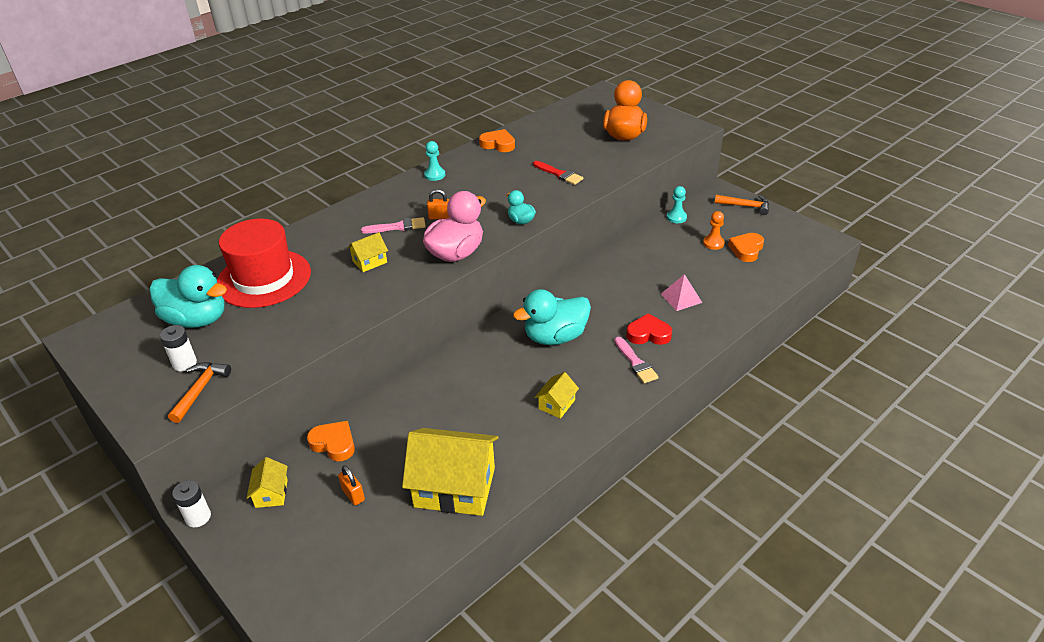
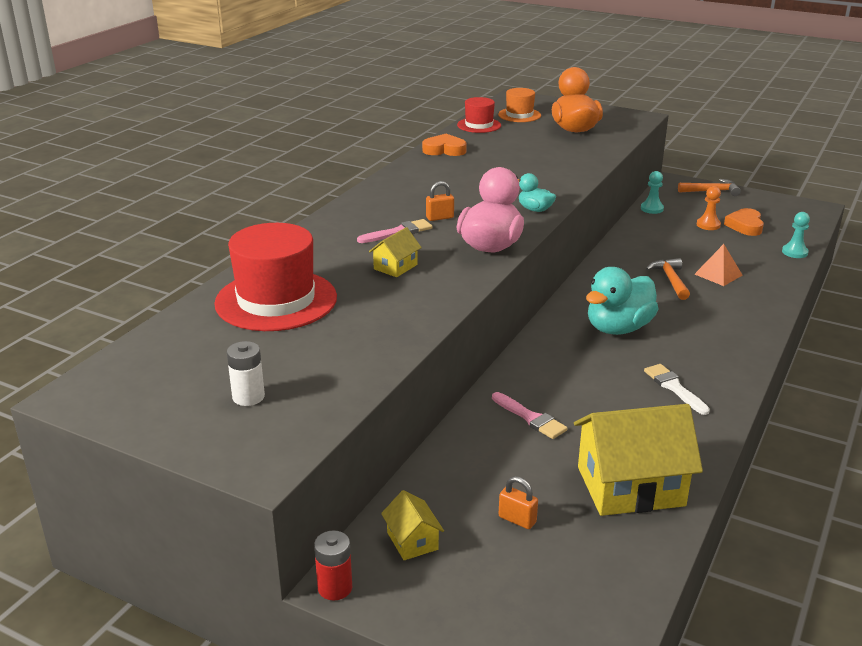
camera: 20 degrees left, 10 degrees down
turquoise duck [149,265,227,328] -> none
orange hammer [168,362,231,423] -> orange hammer moved to [646,258,690,300]
white battery [172,480,211,527] -> red battery [314,530,352,601]
orange heart [307,421,355,462] -> none
turquoise pawn [424,141,445,181] -> turquoise pawn moved to [782,212,810,258]
red brush [533,161,583,185] -> none
yellow house [535,372,579,419] -> white brush [644,364,710,415]
pink brush [615,337,659,383] -> pink brush moved to [492,392,568,439]
red heart [626,313,672,345] -> none
pink pyramid [661,274,702,311] -> orange pyramid [695,244,742,286]
none -> red hat [457,97,501,133]
none -> orange hat [498,88,541,122]

